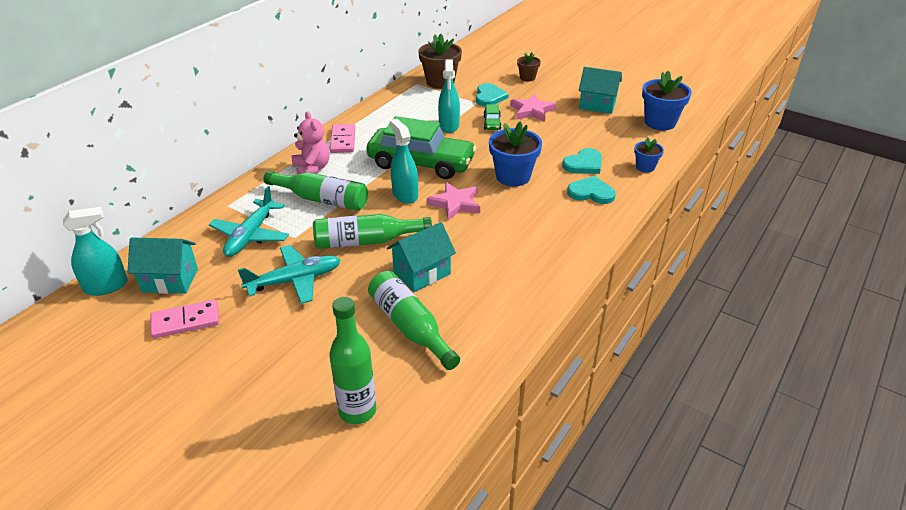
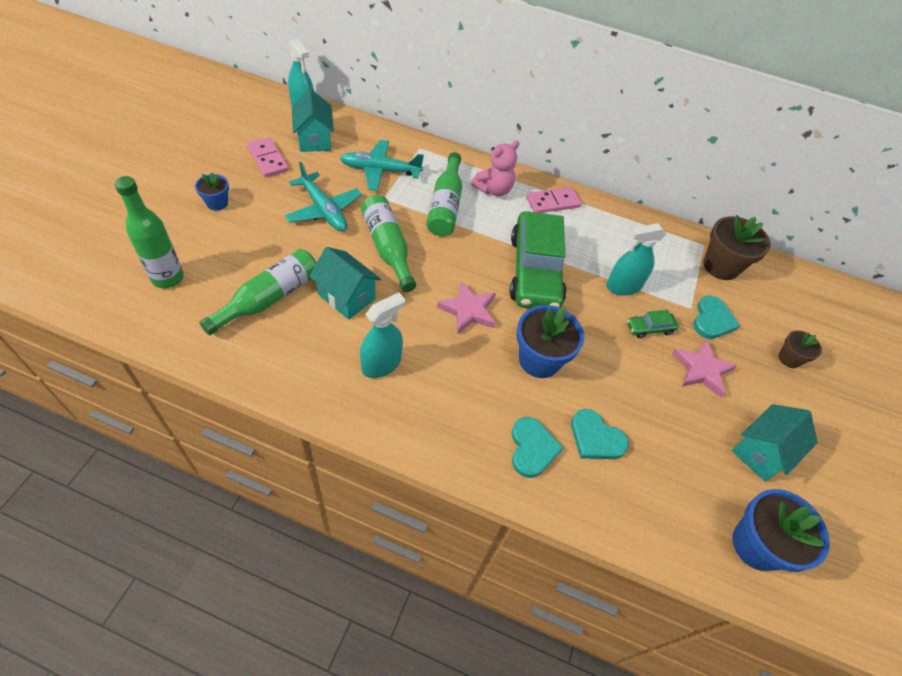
camera: 70 degrees right, 15 degrees up
turquoise spray bottle [390,119,418,204] -> turquoise spray bottle moved to [360,293,405,378]
turquoise heart [476,83,509,106] -> turquoise heart turned 60 degrees counterclockwise [693,296,740,339]
turquoise house [579,67,622,114] -> turquoise house turned 45 degrees clockwise [732,404,818,481]
blue flower pot [634,138,664,173] -> blue flower pot moved to [195,173,229,211]

